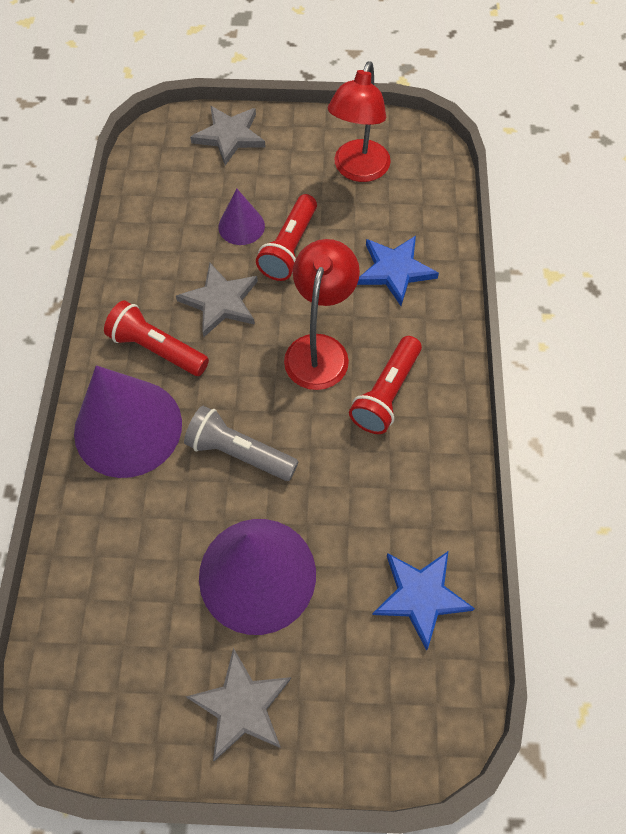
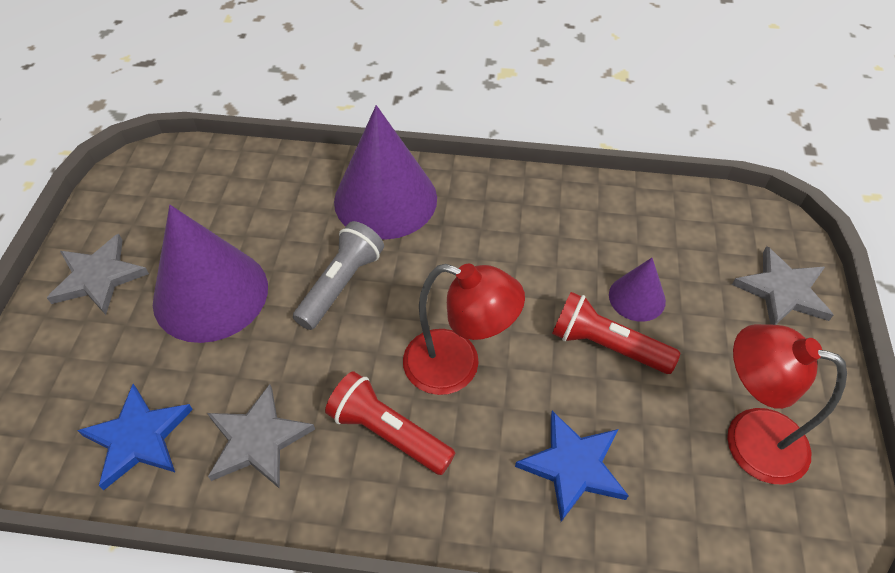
camera: 95 degrees right, 10 degrees down
red flashlight [104,300,209,376] -> none
grey star [176,263,258,337] -> grey star moved to [207,384,315,489]

